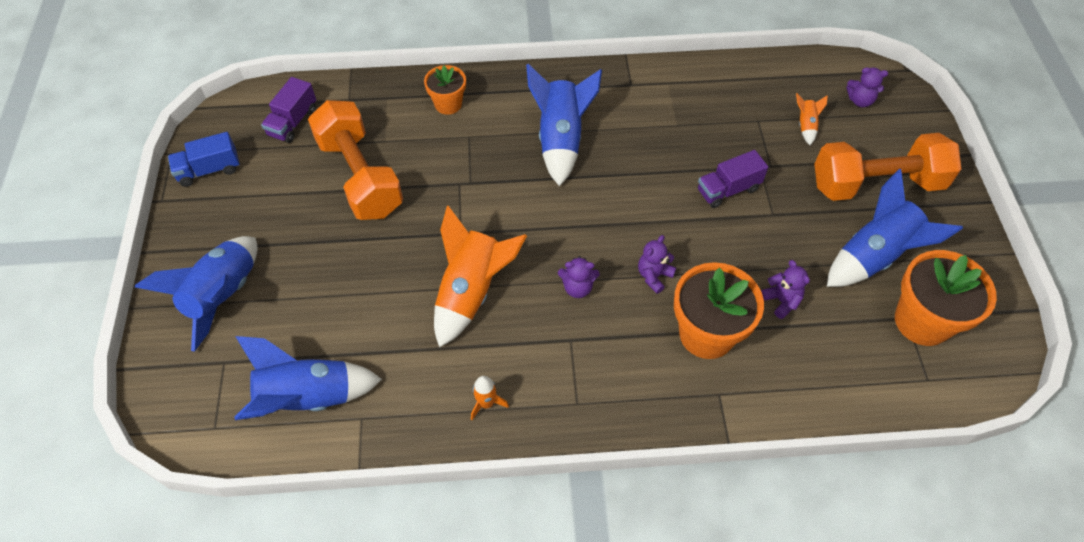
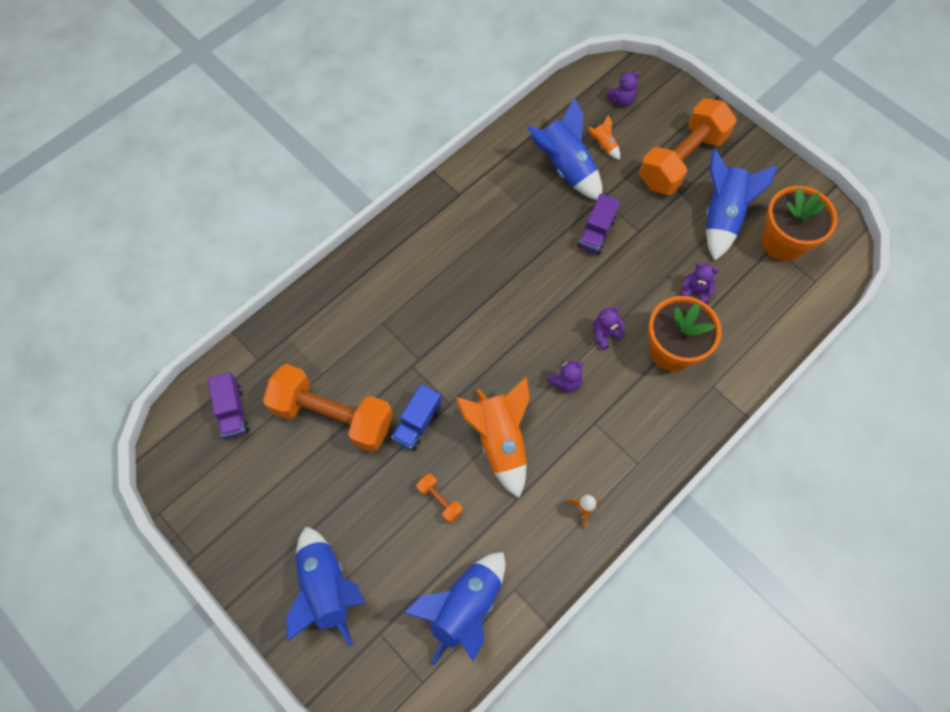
camera: 40 degrees left, 10 degrees up
blue truck [168,132,240,187] -> blue truck moved to [391,384,442,451]
orange flower pot [424,65,466,115] -> none
blue rocket [526,64,602,186] -> blue rocket moved to [527,97,602,200]
purple teddy bear [638,235,676,294] -> purple teddy bear turned 60 degrees clockwise [593,306,625,350]
none -> orange dumbbell [416,473,463,523]

